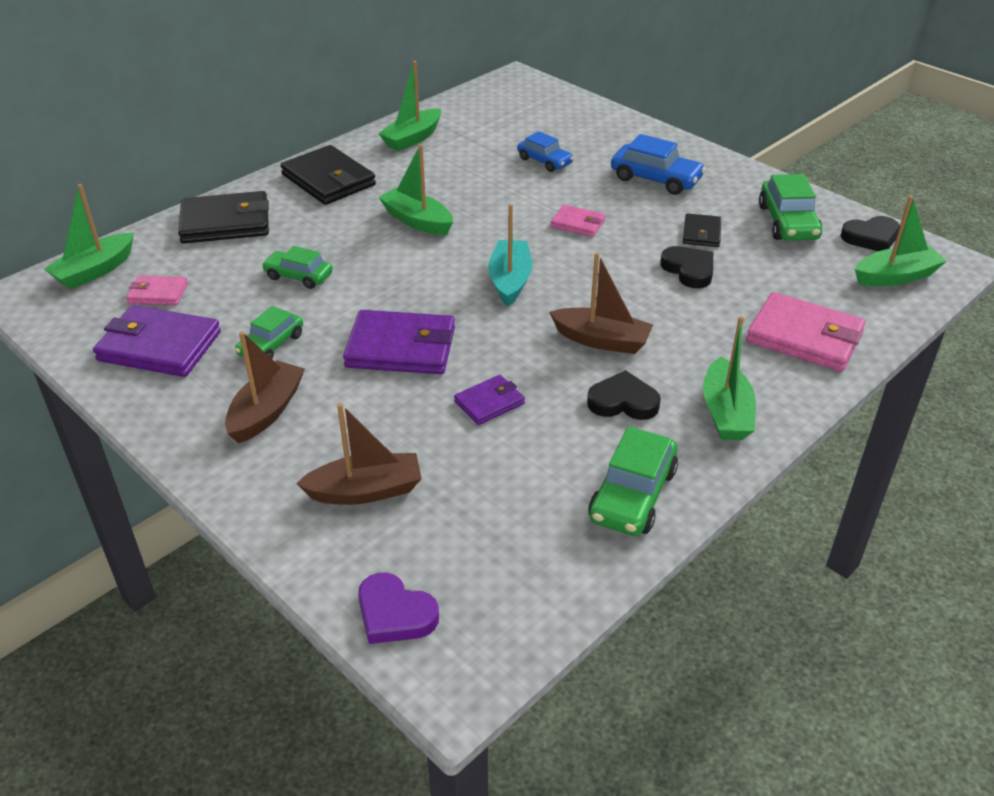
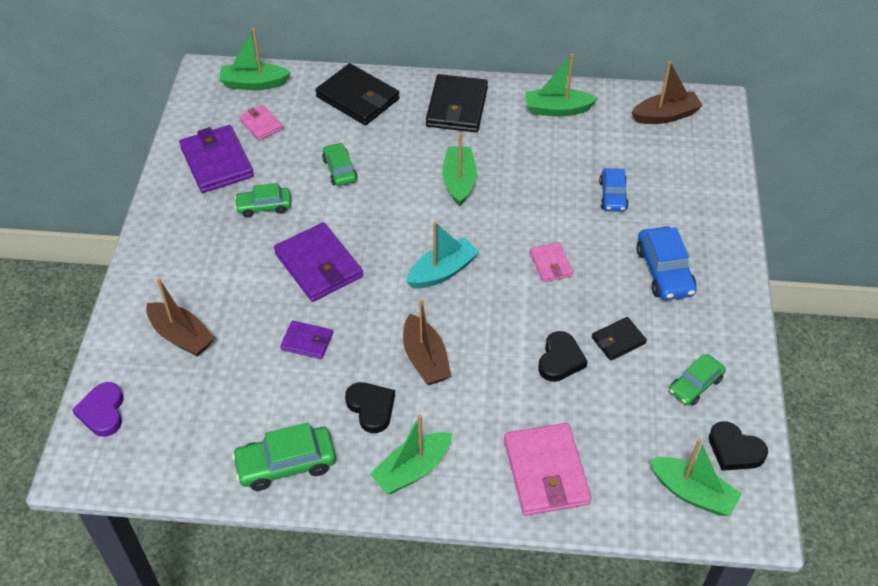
camera: 50 degrees right, 10 degrees up
brown boat [225,331,305,443] -> brown boat moved to [631,61,703,124]
green car [759,174,823,241] -> green car [669,354,726,406], size x0.66

